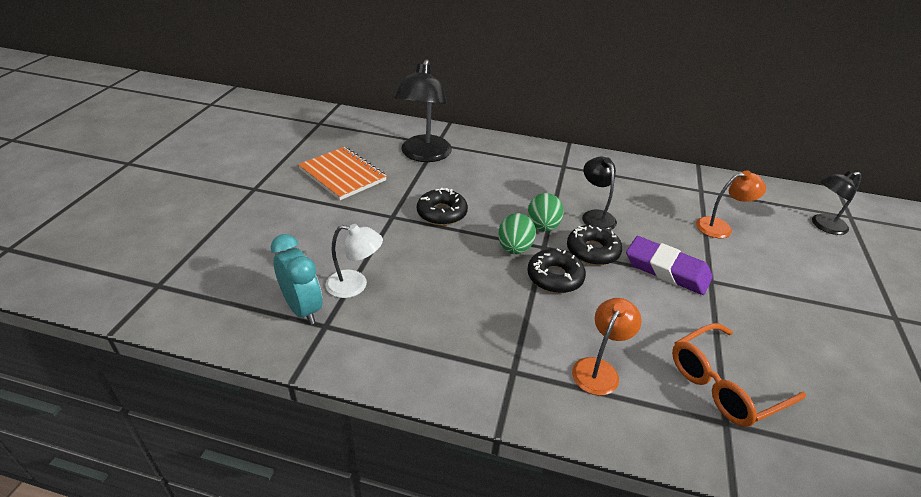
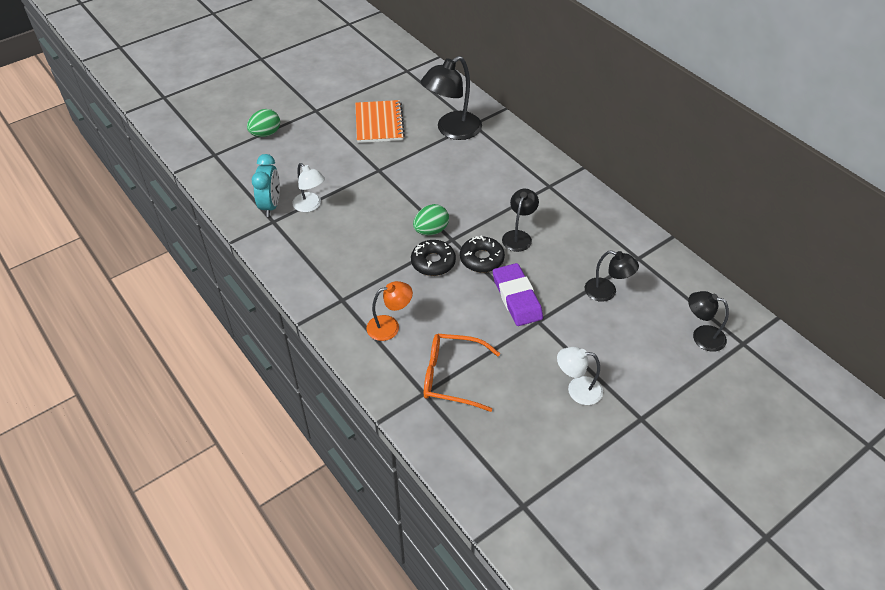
camera: 40 degrees right, 10 degrees up
black donut [417,188,468,225] -> none
green egg [528,193,564,232] -> green egg moved to [247,109,280,137]
orange lamp [696,171,766,238] -> black lamp [585,250,639,302]
none -> white lamp [557,347,603,405]

